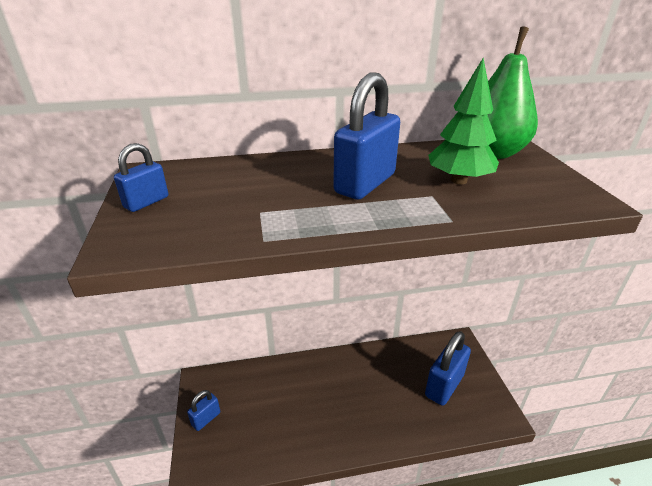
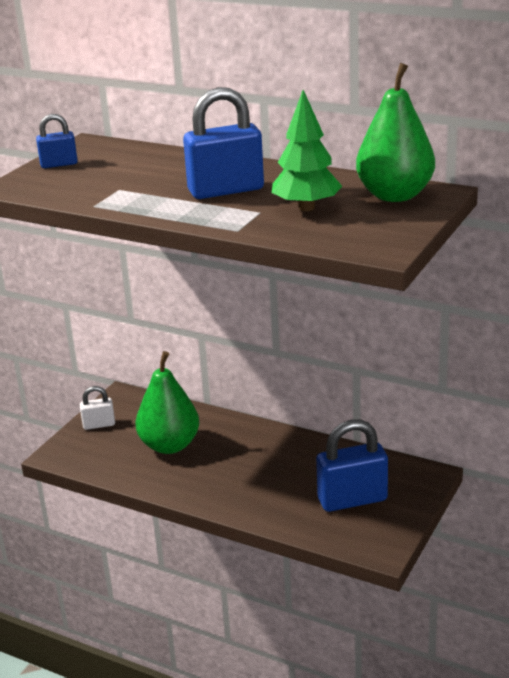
camera: 40 degrees right, 5 degrees down
blue padlock [187,390,220,431] -> white padlock [80,386,115,430]
none -> green pear [136,351,199,454]

